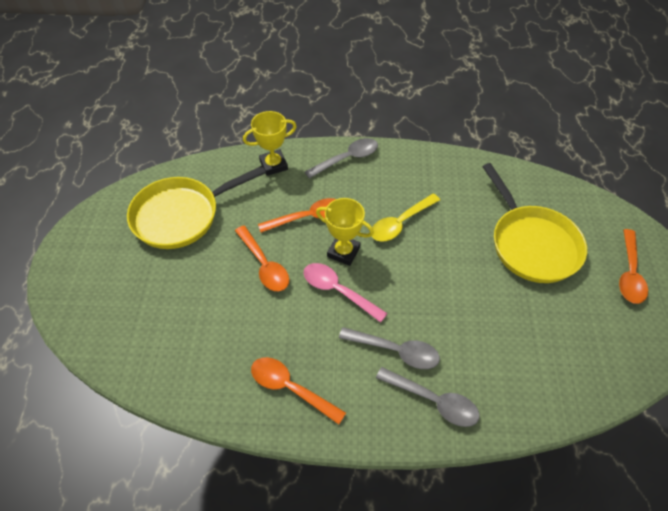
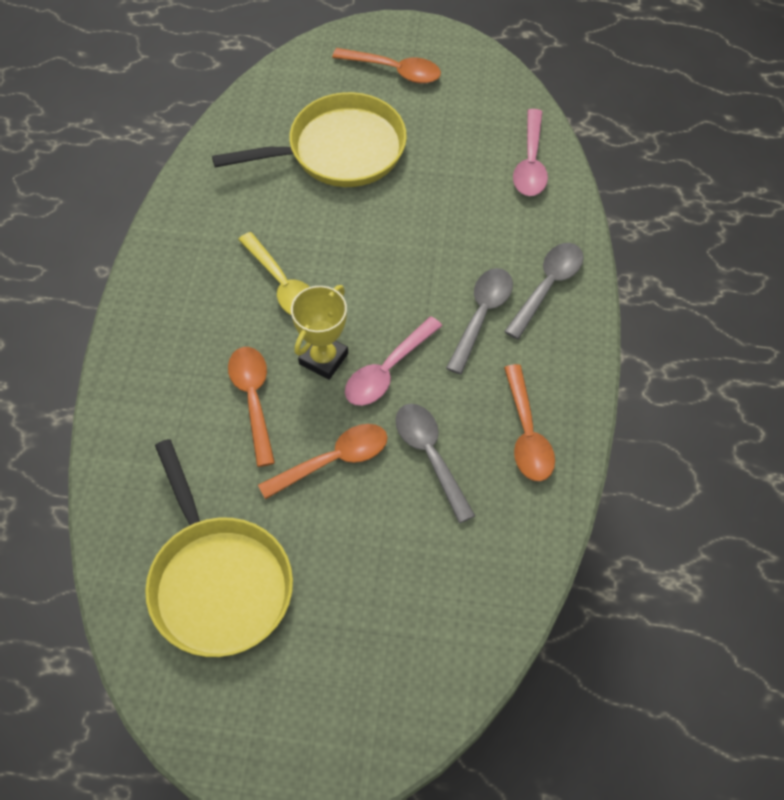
camera: 85 degrees left, 5 degrees up
yellow trophy [243,111,297,176] -> none
orange spoon [251,357,346,424] -> orange spoon turned 45 degrees counterclockwise [504,364,555,481]
grey spoon [305,138,378,179] -> grey spoon moved to [395,404,475,523]
none -> pink spoon [513,109,548,196]

